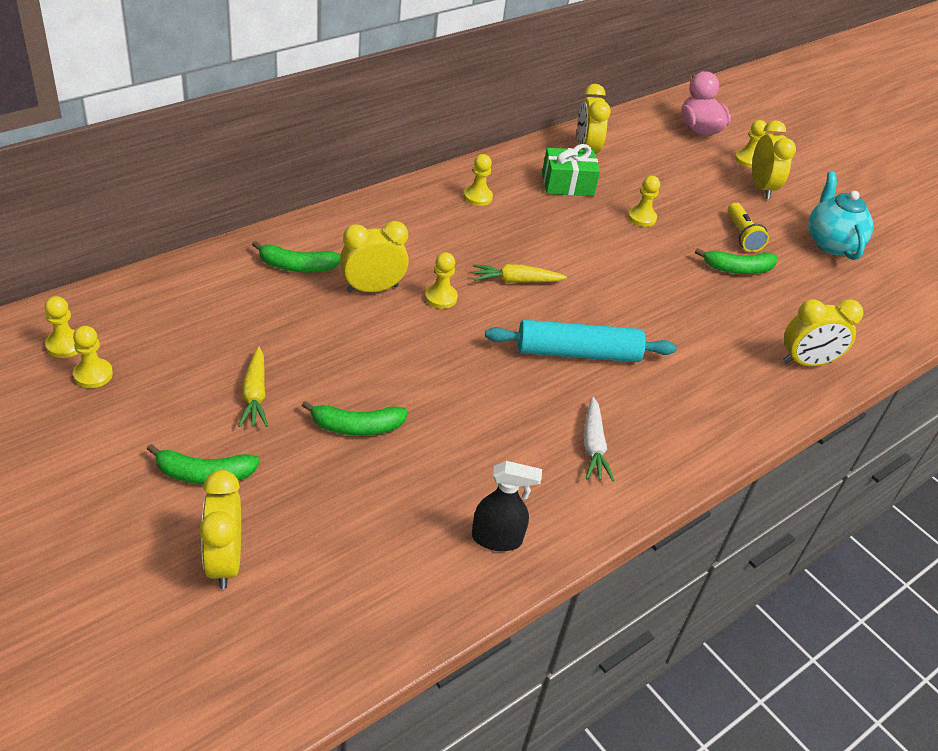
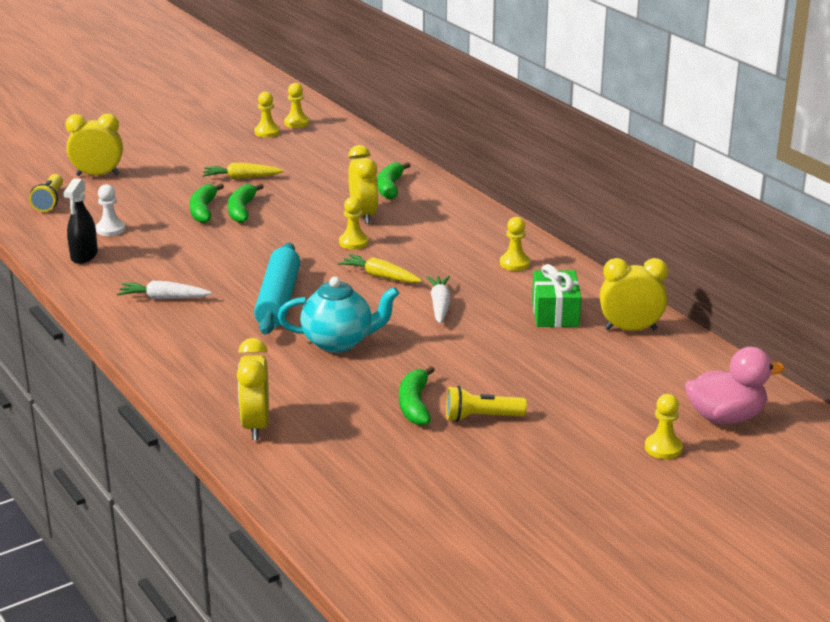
camera: 100 degrees right, 15 degrees down
green banana [147,444,260,484] -> green banana moved to [228,184,264,223]
yellow carrot [473,264,567,283] -> yellow carrot turned 60 degrees counterclockwise [338,254,422,283]
yellow pawn [628,176,660,227] -> none
yellow clock [752,120,796,199] -> none
turquoise teapot [808,172,874,260] -> turquoise teapot moved to [278,277,399,353]
none -> yellow flashlight [29,174,63,212]
none -> white pawn [96,184,125,236]
none -> white carrot [427,276,451,324]

